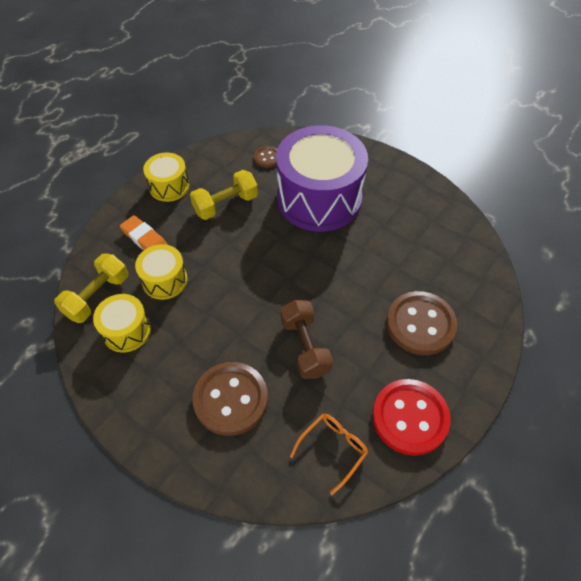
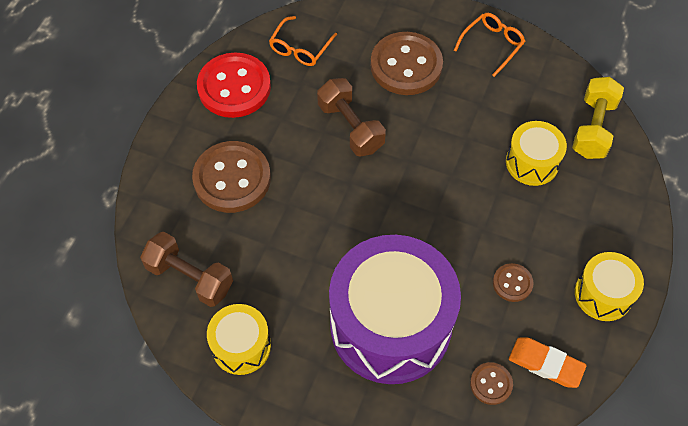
camera: 165 degrees right, 5 degrees up
yellow drum [93,294,151,352] -> yellow drum moved to [207,304,271,375]
orange eraser [120,215,168,250] -> orange eraser moved to [509,337,587,388]
yellow dumbbell [190,170,258,220] -> brown button [493,263,534,302]
none -> brown dumbbell [140,232,233,307]
none -> orange glasses [454,13,526,77]

